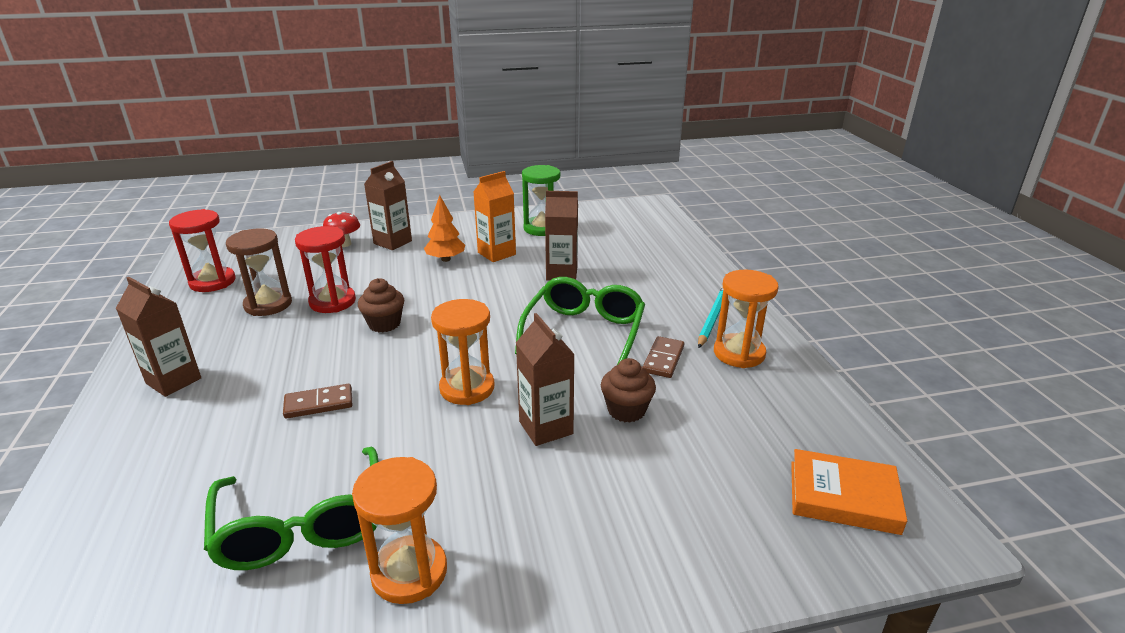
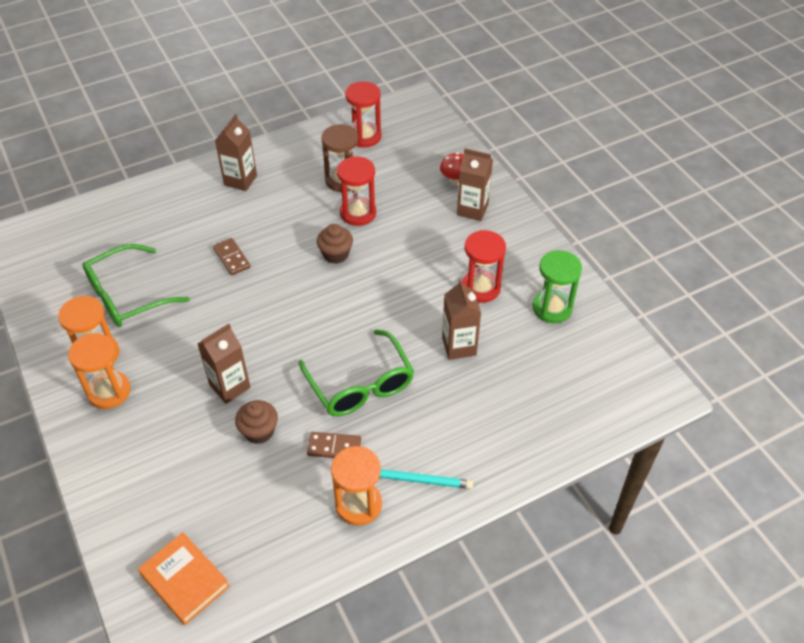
camera: 75 degrees right, 20 degrees up
orange tree [424,195,465,262] -> none
orange hourglass [431,299,495,405] -> orange hourglass moved to [68,333,131,409]
orange carton [473,171,516,262] -> red hourglass [462,230,506,303]
green glasses [515,277,645,365] -> green glasses turned 60 degrees clockwise [298,329,414,416]
orange book [791,449,907,535] -> orange book turned 45 degrees counterclockwise [138,532,230,625]

